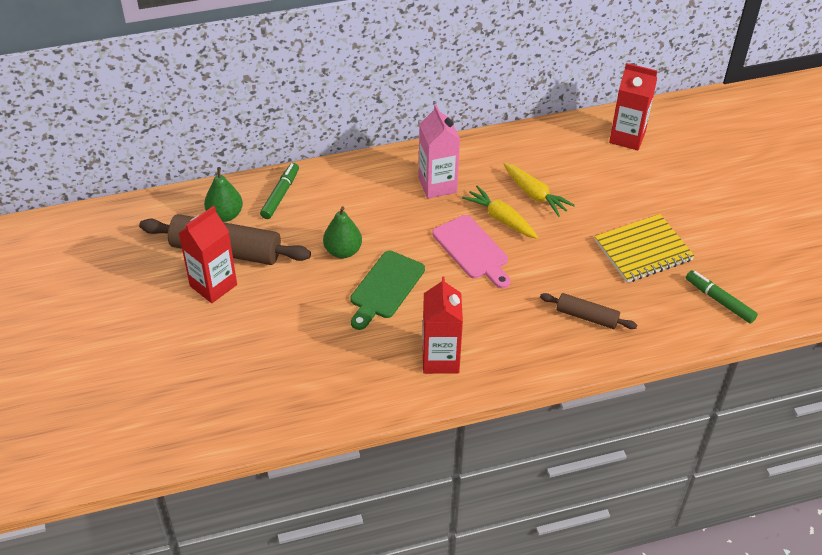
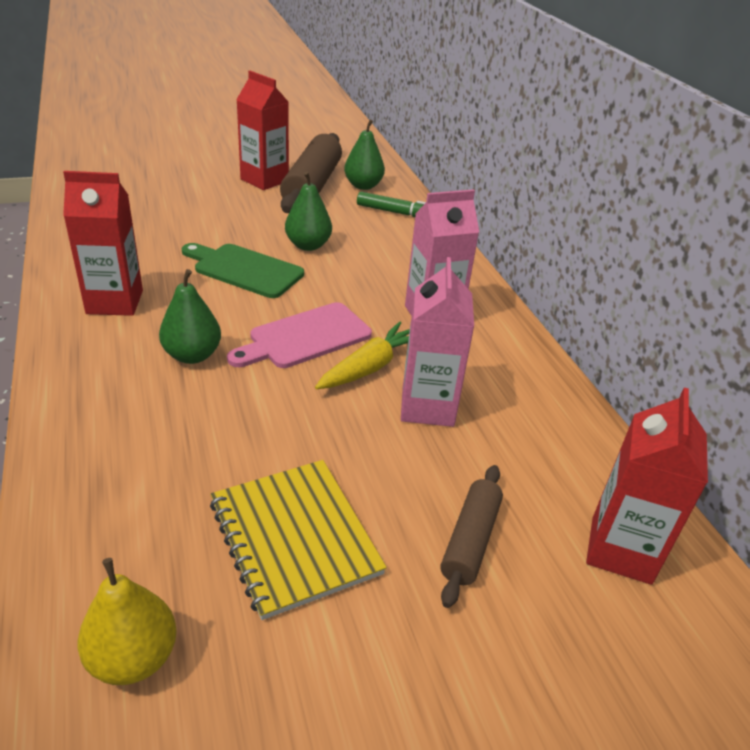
camera: 85 degrees right, 10 degrees down
yellow carrot [504,163,575,217] -> pink carton [401,257,474,427]
brown rolling pin [540,293,637,329] -> brown rolling pin moved to [441,465,503,608]
green marker [686,270,758,324] -> yellow pear [78,558,177,685]
none -> green pear [159,269,221,364]

